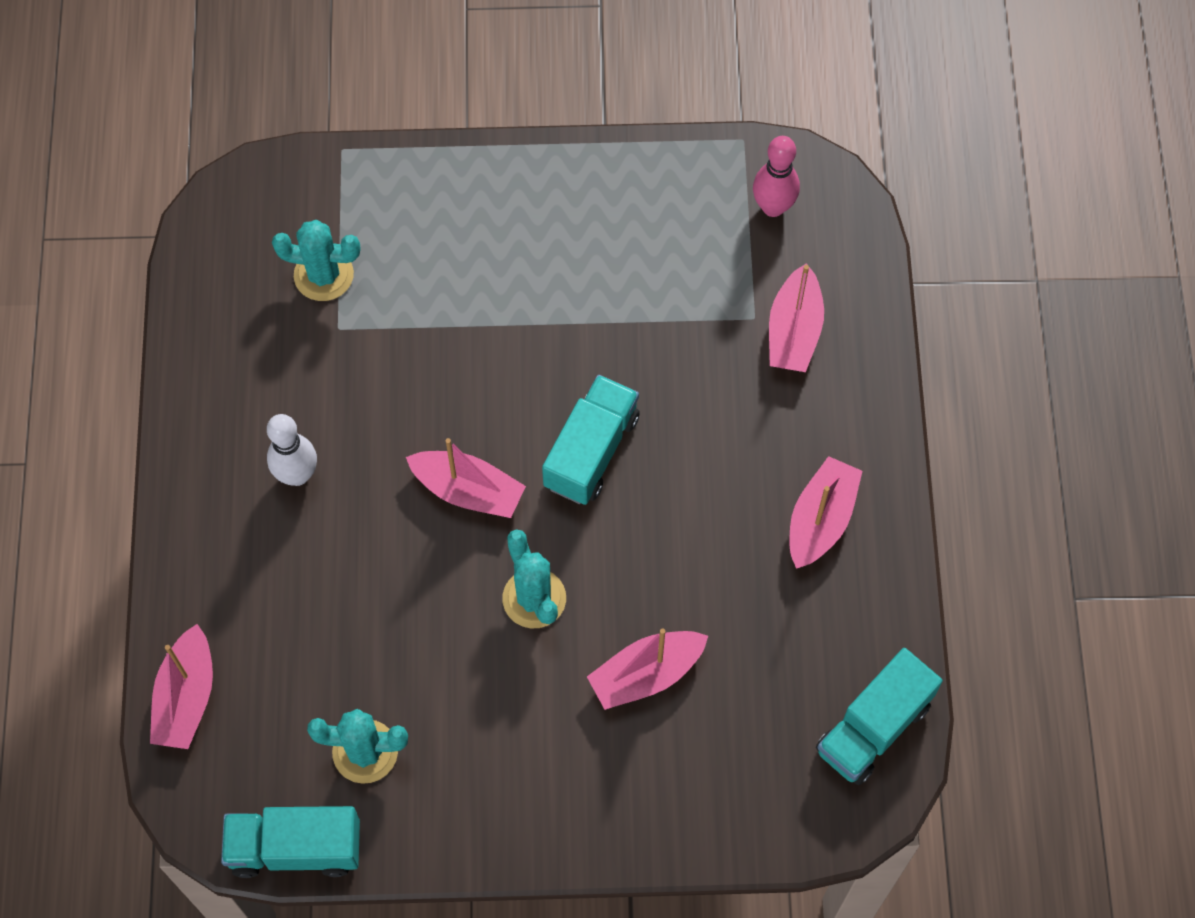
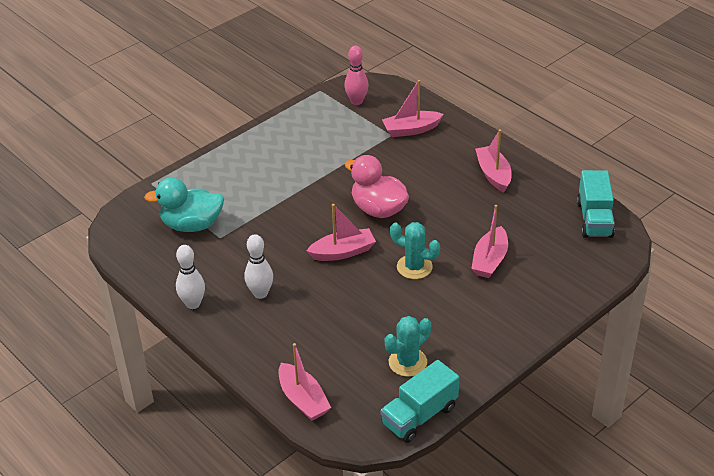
camera: 40 degrees left, 25 degrees down
turquoise cactus [272,220,360,301] -> turquoise duck [144,177,224,232]
turquoise truck [542,375,640,505] -> pink duck [345,155,409,218]
pink boat [769,263,824,372] -> pink boat turned 105 degrees clockwise [382,80,444,137]
none -> white bowling pin [176,245,205,309]

